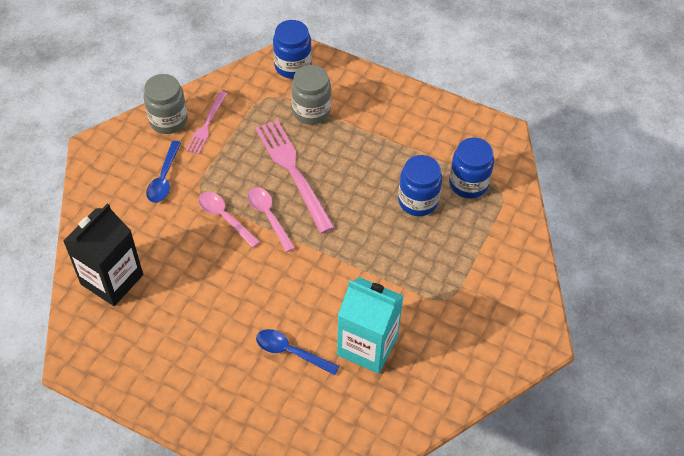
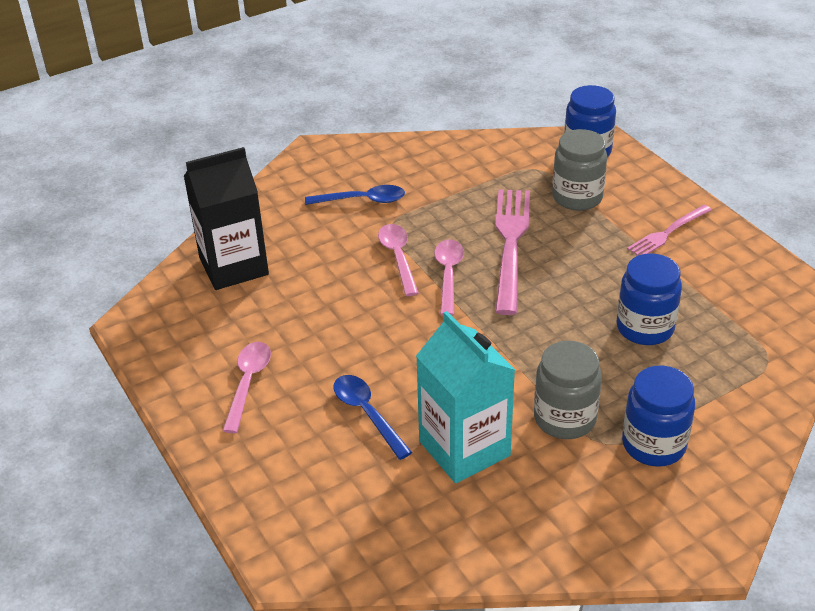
camera: 35 degrees right, 15 degrees down
grey jar [144,74,187,134] -> grey jar moved to [534,341,602,439]
blue spoon [146,141,181,203] -> blue spoon turned 135 degrees counterclockwise [305,185,405,205]
pink fork [186,91,227,154] -> pink fork moved to [627,205,712,255]
blue jar [449,138,494,199] -> blue jar moved to [622,366,695,467]
none -> pink spoon [222,342,271,433]

